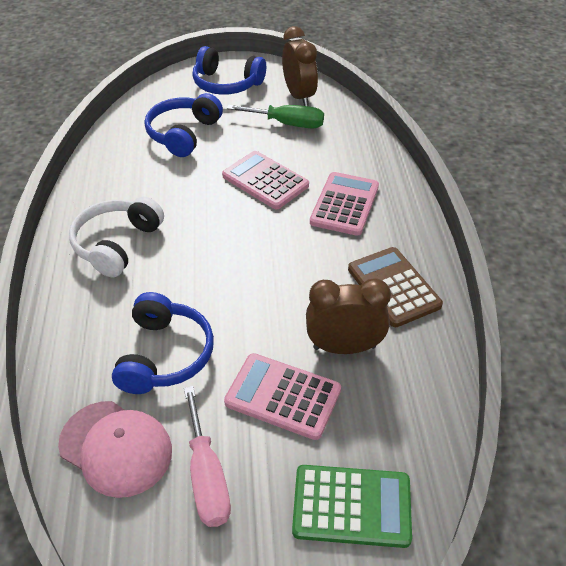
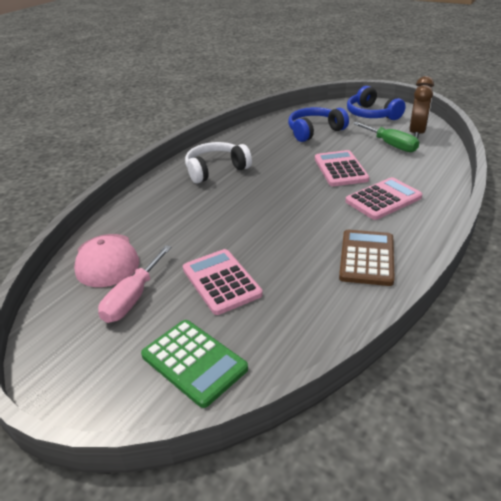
camera: 40 degrees right, 10 degrees down
blue headphones [112,292,214,394] -> none
brown clock [306,278,391,354] -> none

